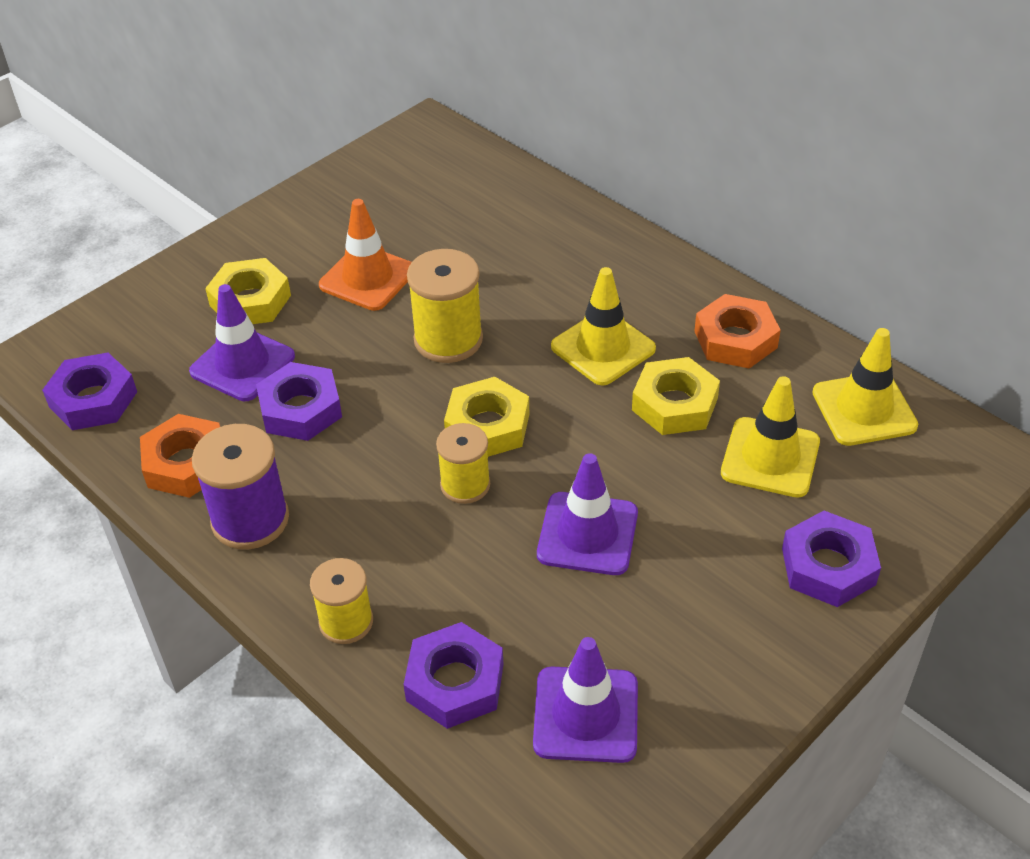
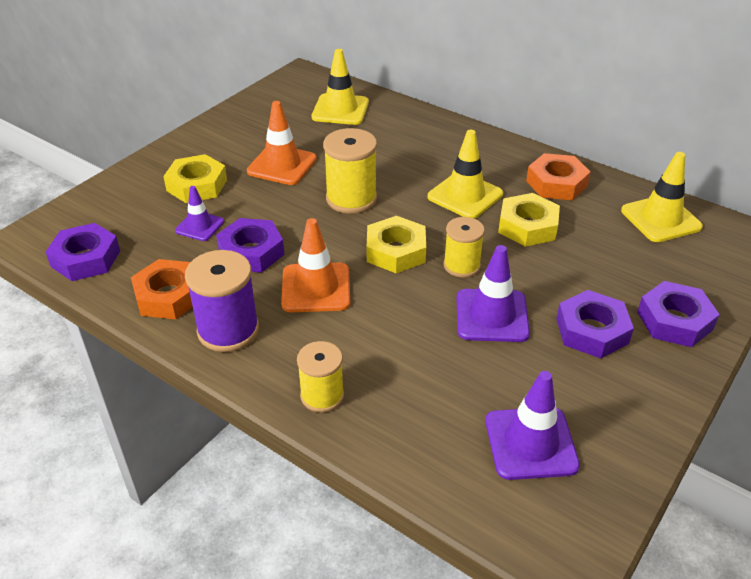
camera: 10 degrees left, 5 degrees down
purple traffic cone [189,284,295,401] -> purple traffic cone [175,186,224,241], size x0.62
purple nut [403,622,504,729] -> purple nut moved to [556,290,634,358]
yellow spool [436,423,490,504] -> yellow spool moved to [443,217,485,278]
yellow traffic cone [721,376,820,498] -> yellow traffic cone moved to [312,49,369,125]
none -> orange traffic cone [281,218,350,312]

